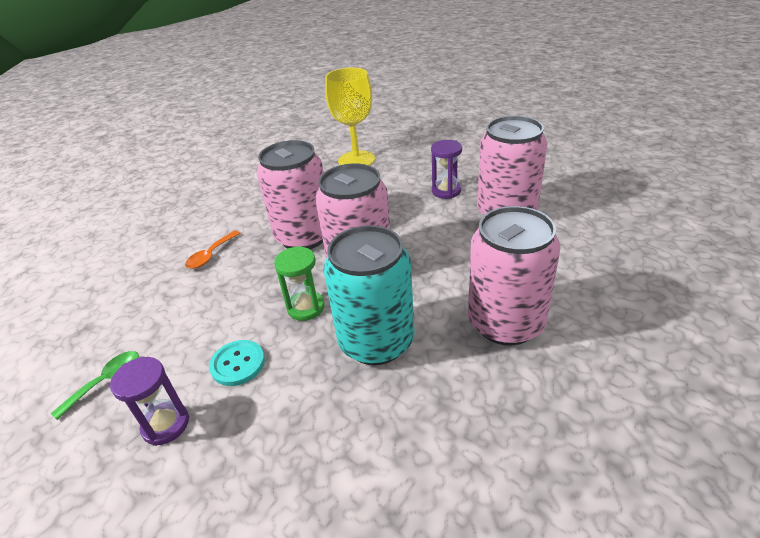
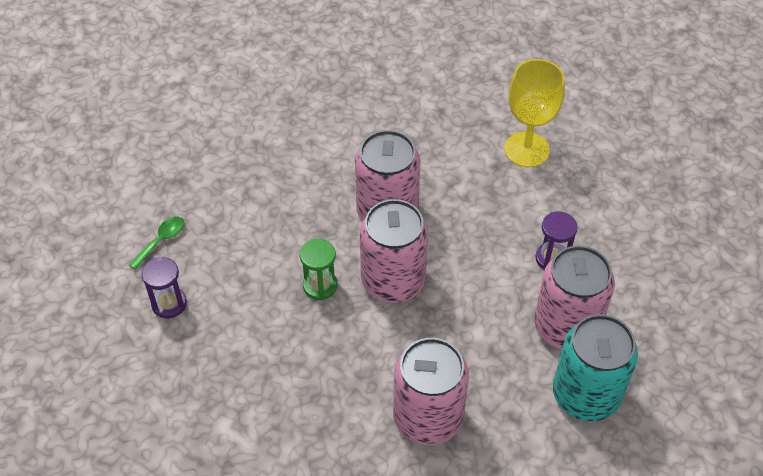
camera: 40 degrees right, 15 degrees up
green spoon [51,351,139,420] -> green spoon turned 45 degrees counterclockwise [128,216,185,270]
orange spoon [185,230,240,269] -> none
turquoise button [209,340,265,386] -> none
turquoise can [323,225,415,365] -> turquoise can moved to [553,314,638,421]

